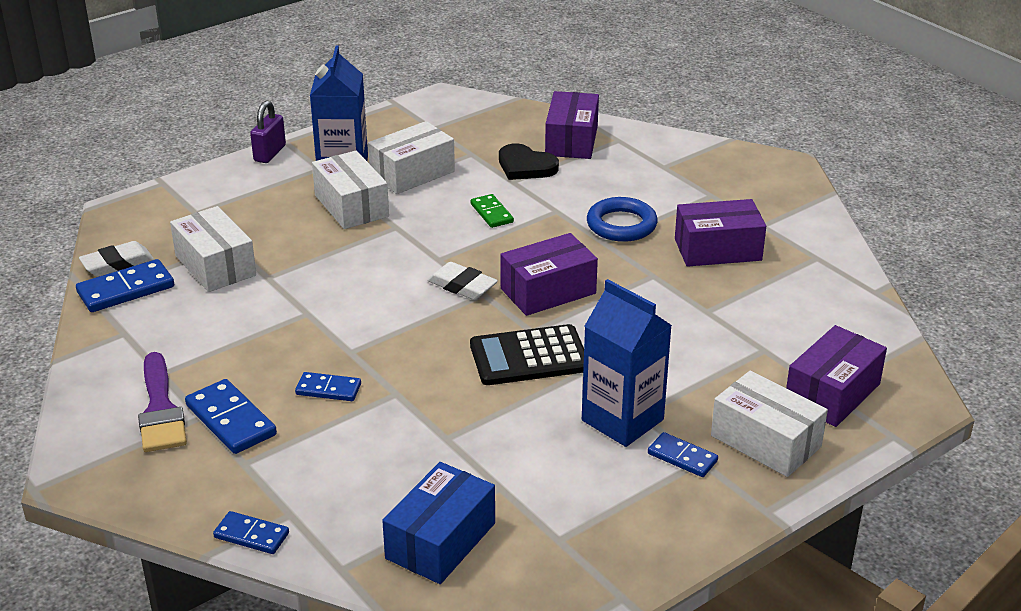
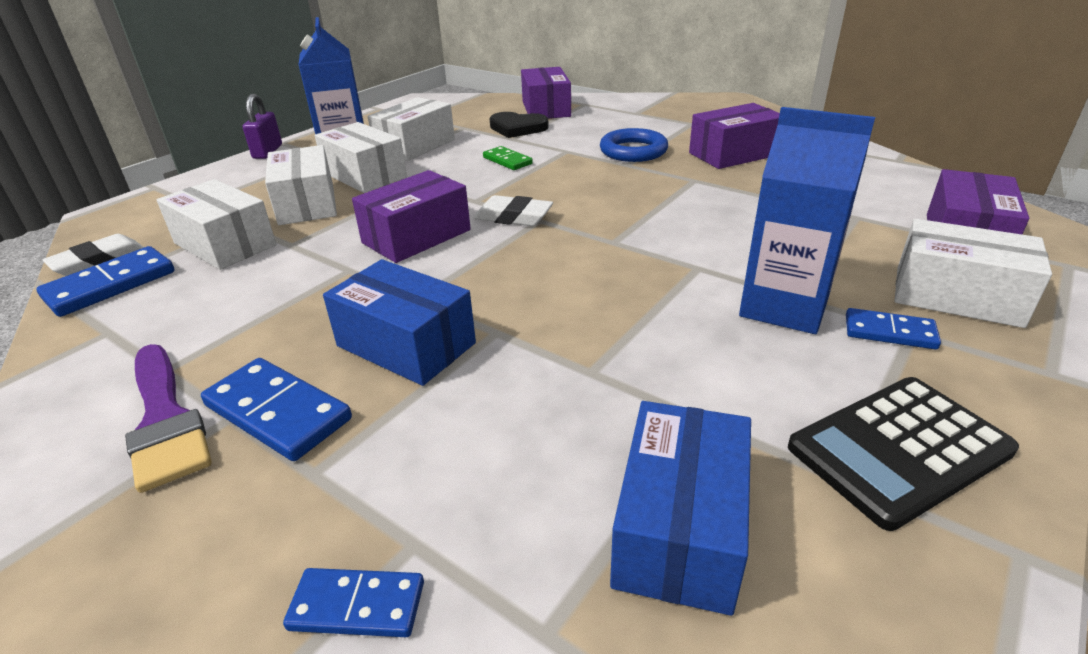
camera: 15 degrees left, 0 degrees up
blue domino [295,372,361,401] -> blue box [323,259,476,386]
black calculator [470,324,584,385] -> black calculator moved to [788,377,1019,531]
purple box [500,233,598,316] -> purple box moved to [352,170,471,263]
none -> white box [265,145,337,225]

